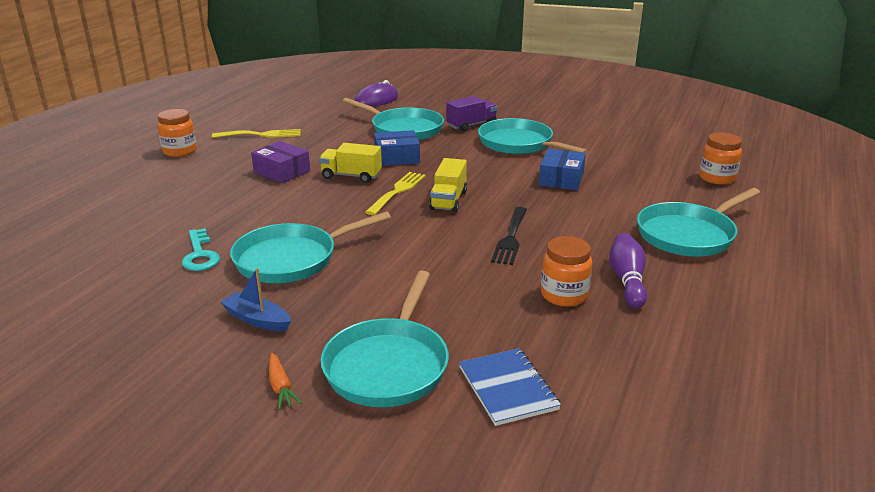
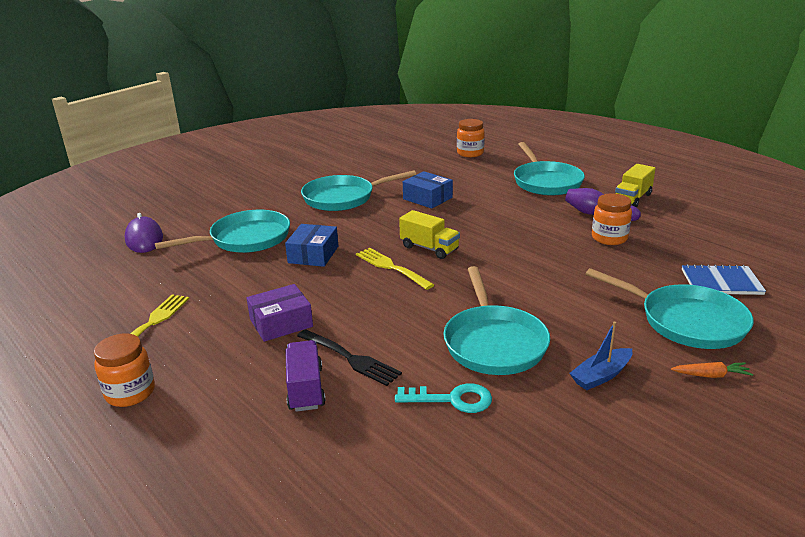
camera: 65 degrees left, 0 degrees up
yellow truck [319,143,382,183] -> yellow truck moved to [615,164,656,208]
purple truck [446,96,498,132] -> purple truck moved to [285,340,326,412]
black fork [491,207,527,265] -> black fork moved to [297,329,402,386]

